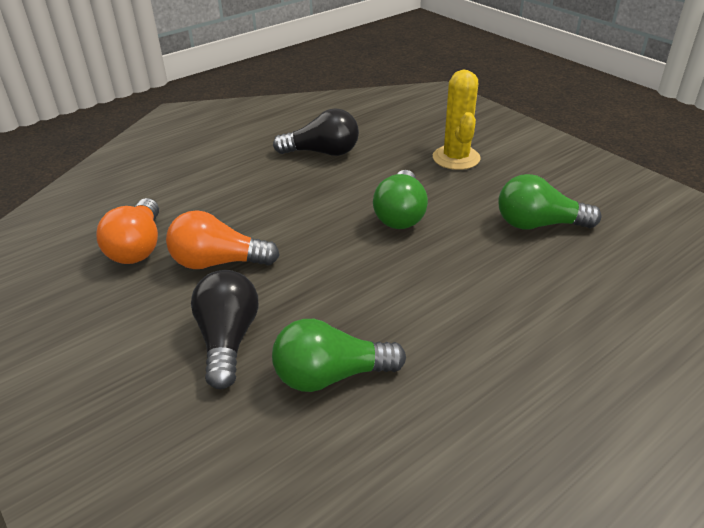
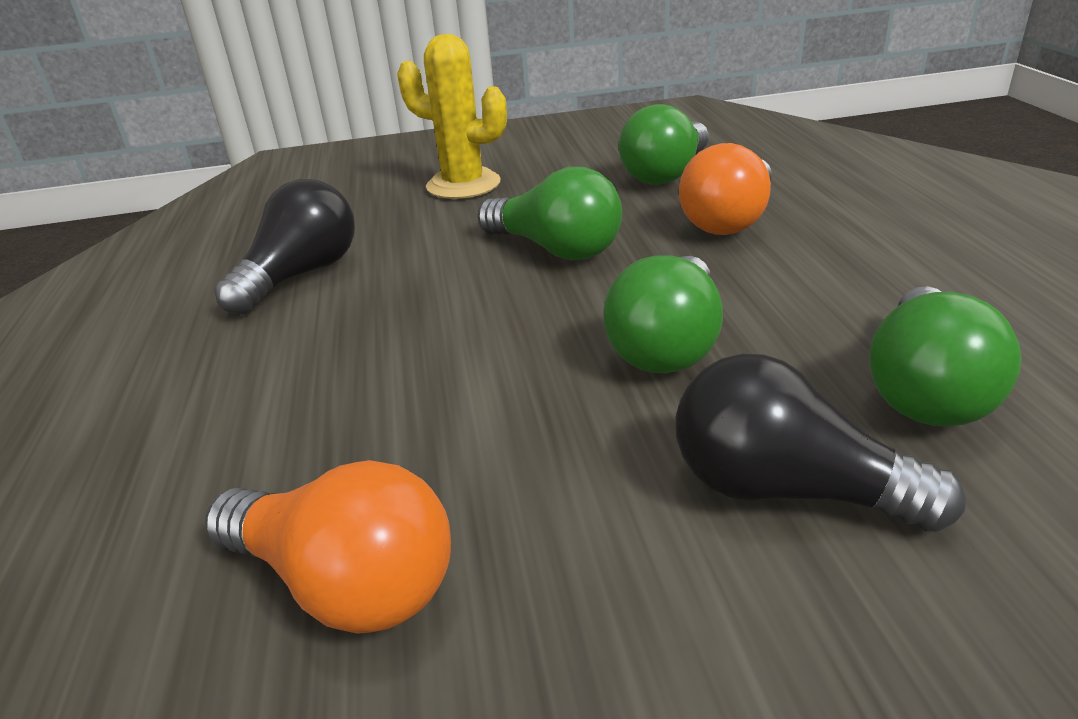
camera: 60 degrees left, 5 degrees down
orange light bulb [166,210,280,269] -> orange light bulb moved to [679,143,772,235]
none -> green light bulb [603,255,723,373]

